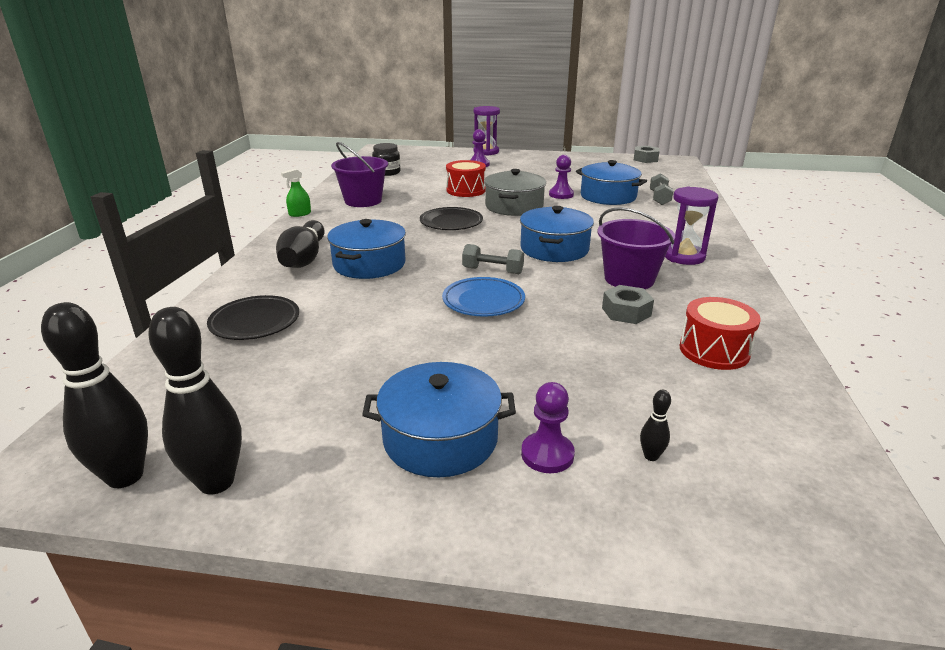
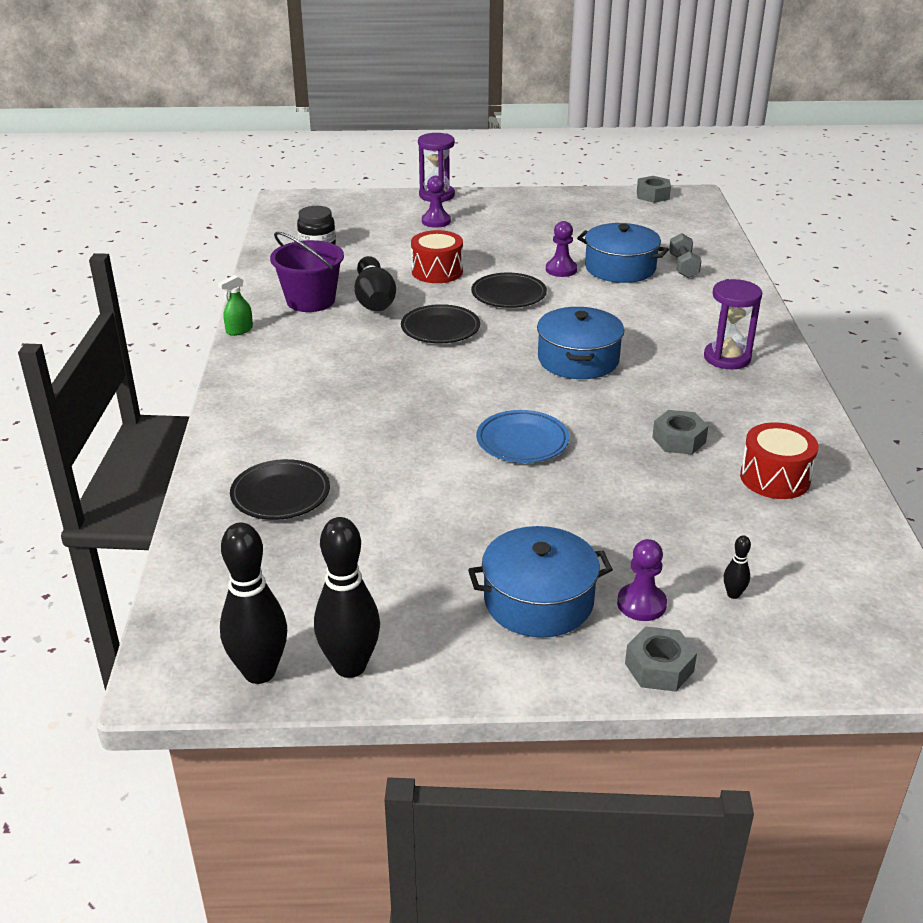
camera: 10 degrees left, 5 degrees up
black bowling pin [276,220,325,268] -> black bowling pin moved to [355,256,396,311]
blue pot [327,219,406,279] -> none
grey dumbbell [462,244,524,274] -> none
grey pot [484,169,546,216] -> black plate [471,273,547,308]
purple bucket [597,207,675,289] -> none
none -> grey nut [625,626,697,692]

